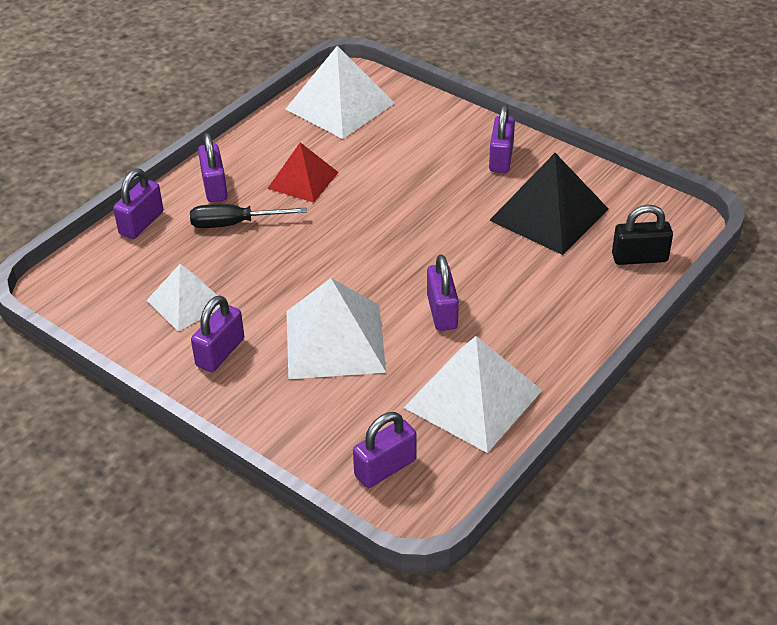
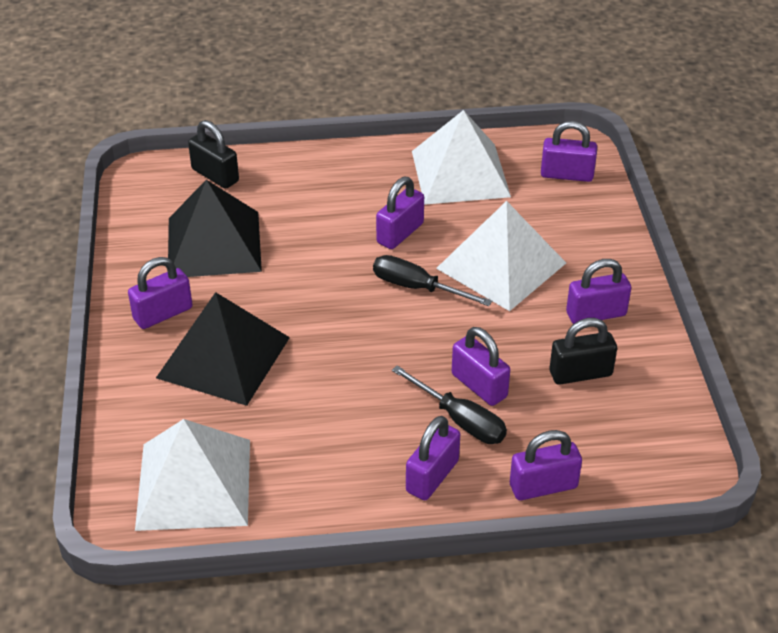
camera: 135 degrees left, 0 degrees up
white pyramid [147,264,220,332] -> black padlock [550,318,617,385]
red pyramid [267,142,339,203] -> none
none -> black pyramid [156,292,290,406]
none -> black screwdriver [373,255,492,306]
none -> purple padlock [452,327,510,406]

